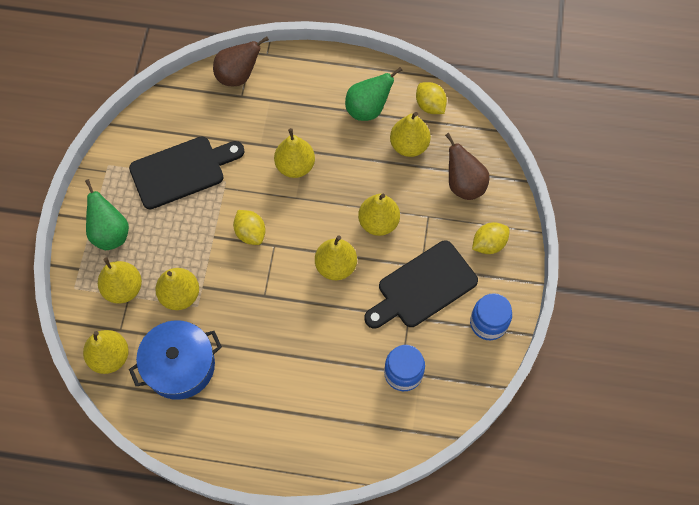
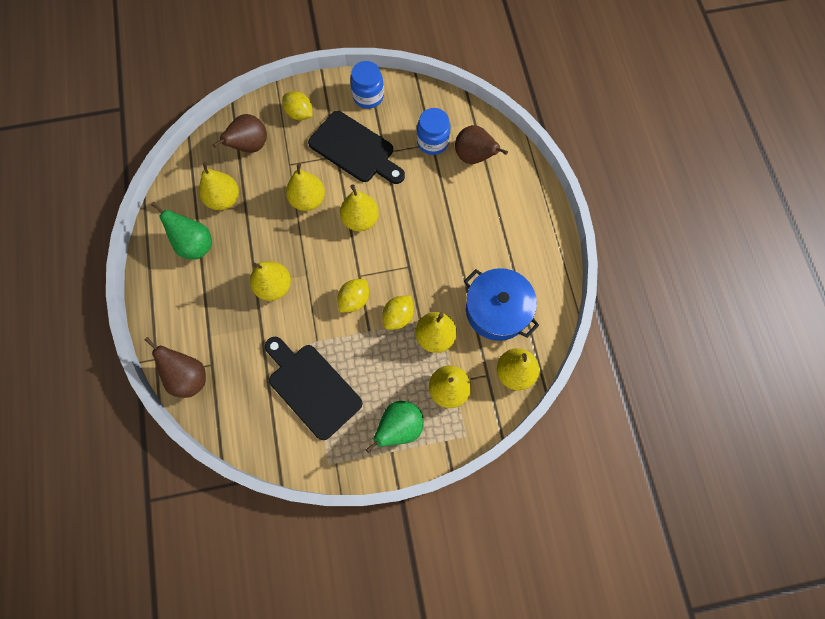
camera: 110 degrees left, 5 degrees up
yellow lemon [416,82,447,114] -> yellow lemon moved to [382,295,414,330]
none -> brown pear [455,125,508,164]

